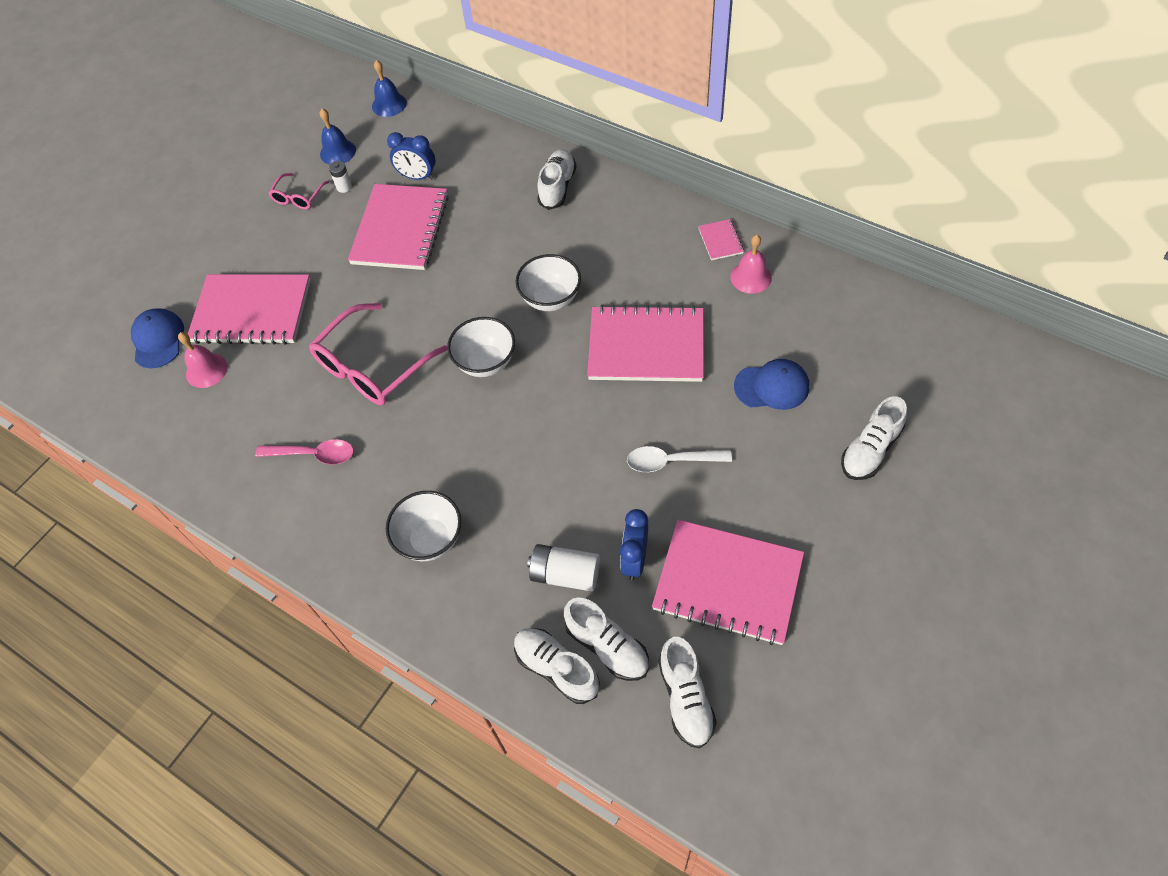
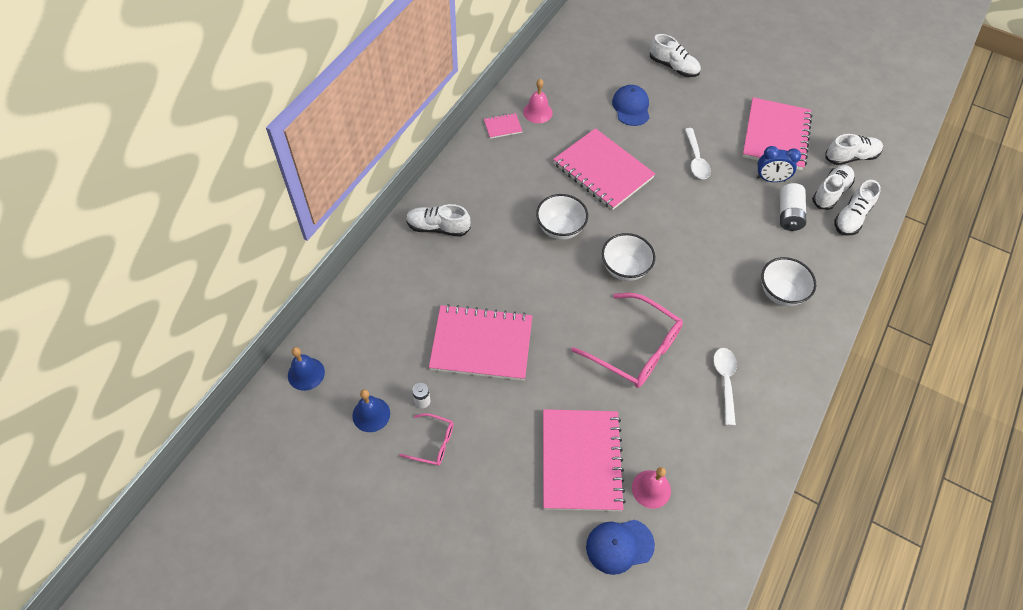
camera: 100 degrees left, 0 degrees up
pink spoon [255,439,354,465] -> white spoon [713,348,737,426]
blue clock [387,132,436,180] -> none
pink notebook [587,305,704,382] -> pink notebook turned 45 degrees counterclockwise [553,128,655,210]

